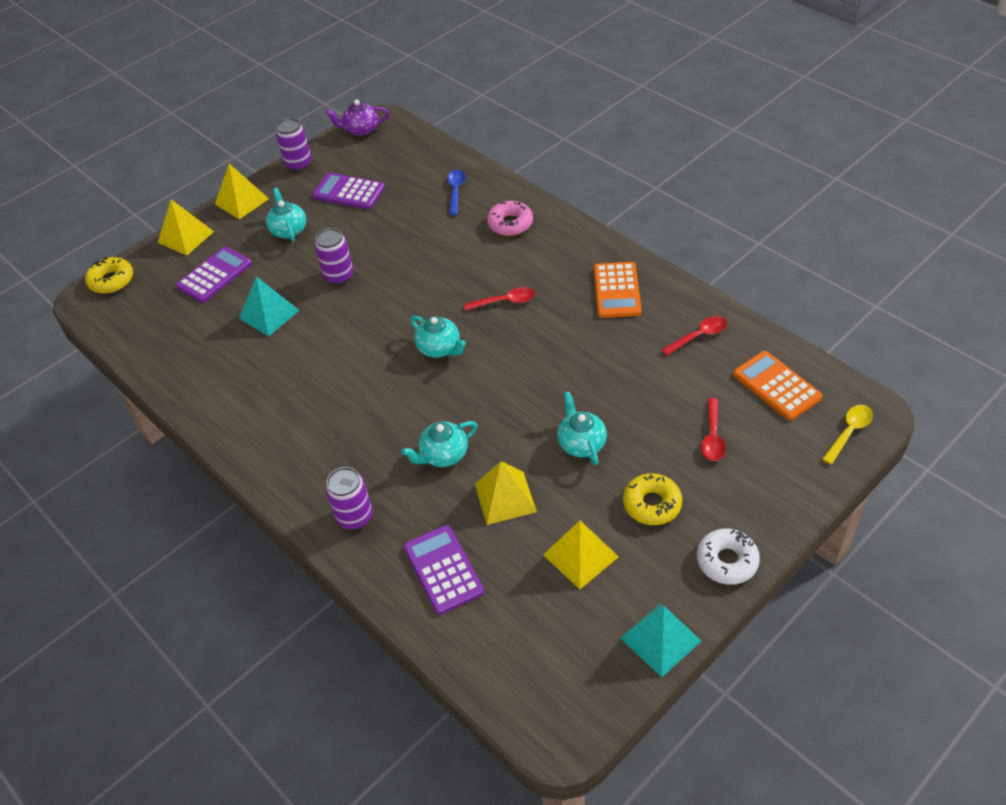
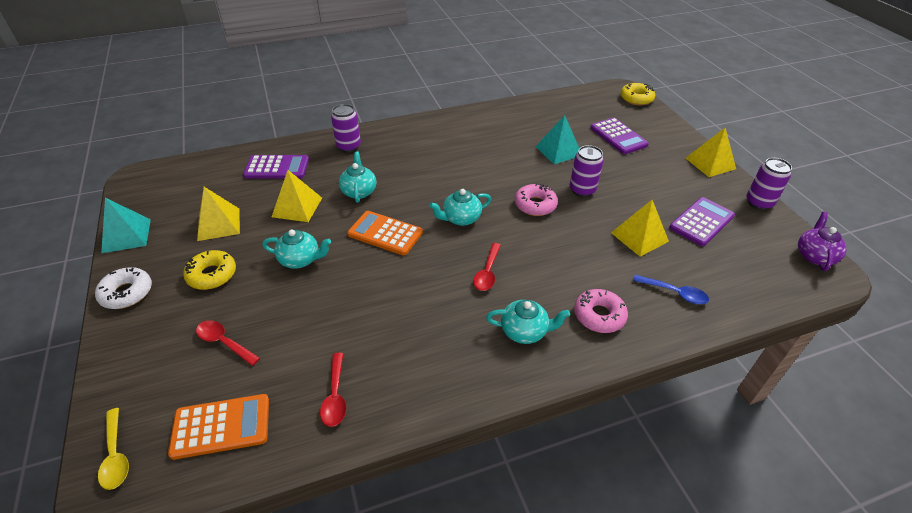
camera: 110 degrees right, 5 degrees down
yellow pyramid [158,200,214,255] -> yellow pyramid moved to [611,200,669,257]
turquoise teapot [266,188,306,242] -> turquoise teapot moved to [486,300,570,344]
orange calculator [594,262,641,318] -> orange calculator moved to [347,211,423,255]
none -> pink donut [515,183,558,216]

